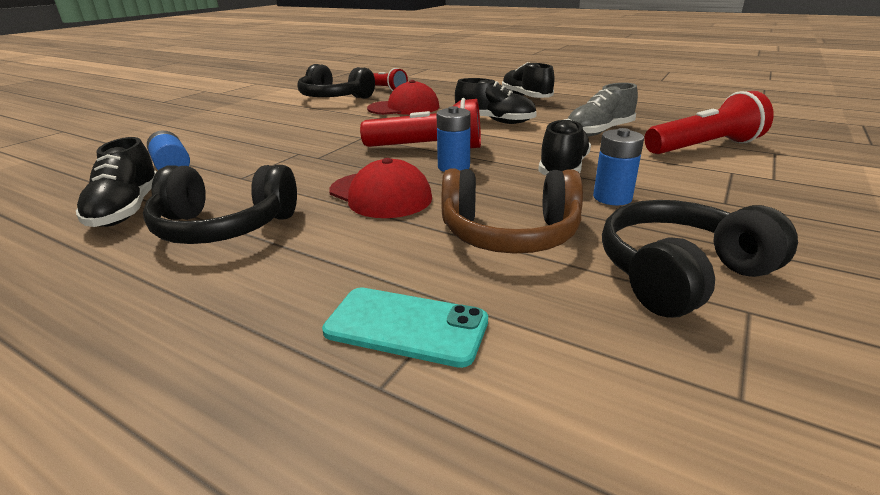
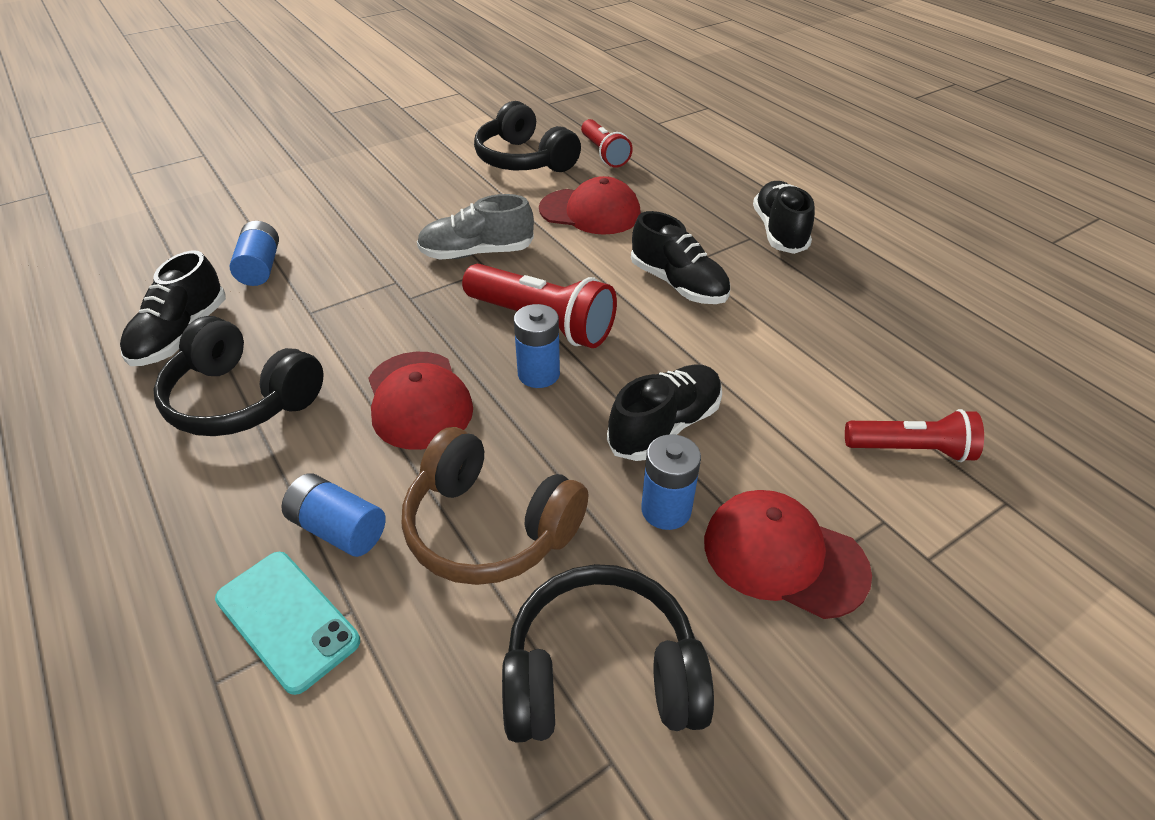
camera: 25 degrees right, 15 degrees up
grey shoe [568,83,638,137] -> grey shoe moved to [417,194,534,260]
red flashlight [644,91,774,154] -> red flashlight [845,409,984,462], size x0.65
none -> blue battery [281,473,386,557]
none -> red cap [704,490,872,619]

